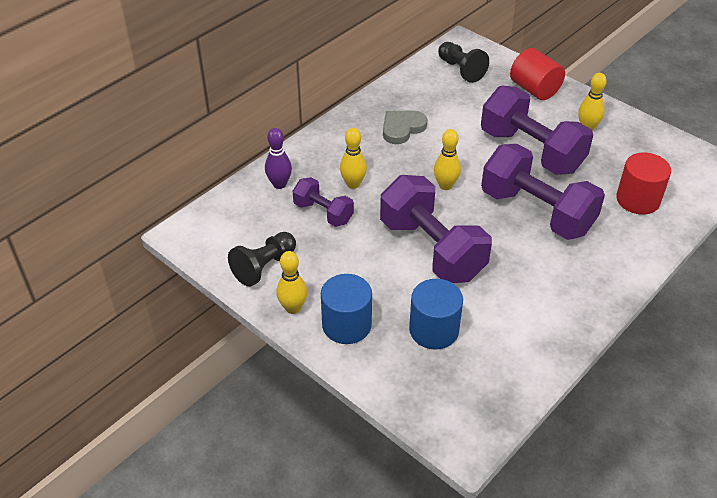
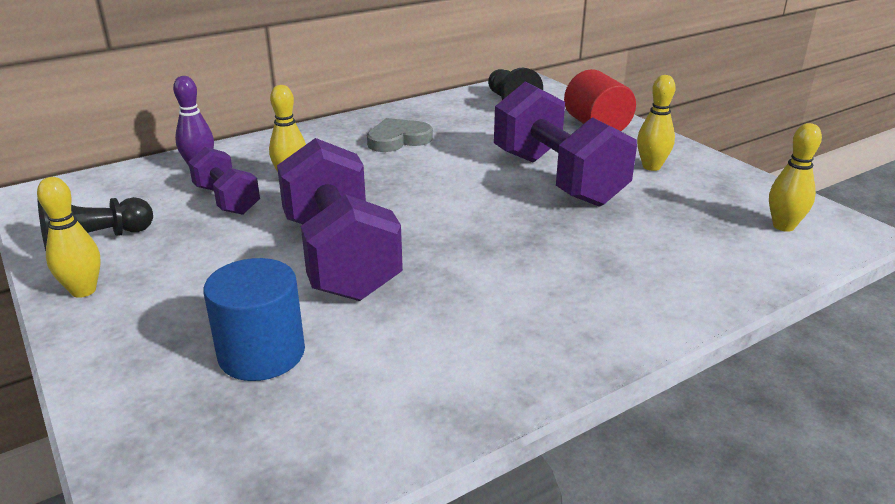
camera: 15 degrees right, 15 degrees down
blue cylinder [321,274,372,344] -> none
yellow bowling pin [434,129,461,190] -> yellow bowling pin moved to [769,123,822,232]
purple dumbbell [481,144,605,240] -> none
red cylinder [616,153,671,215] -> none

